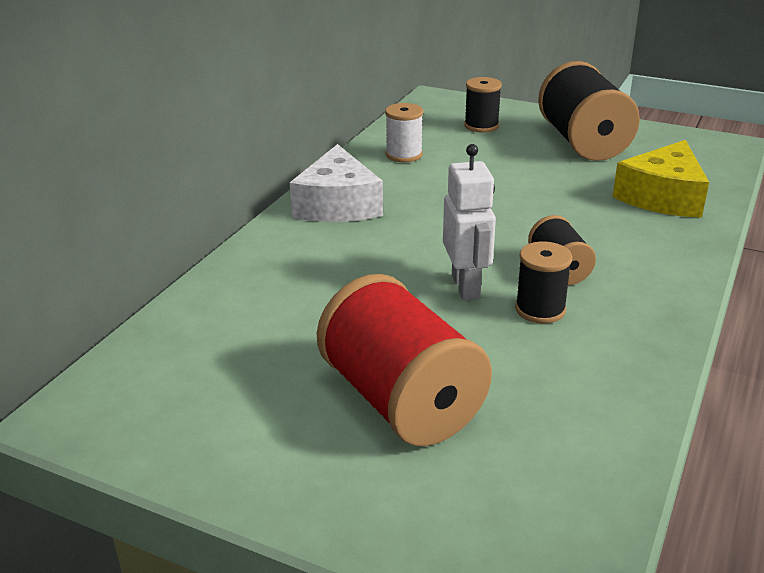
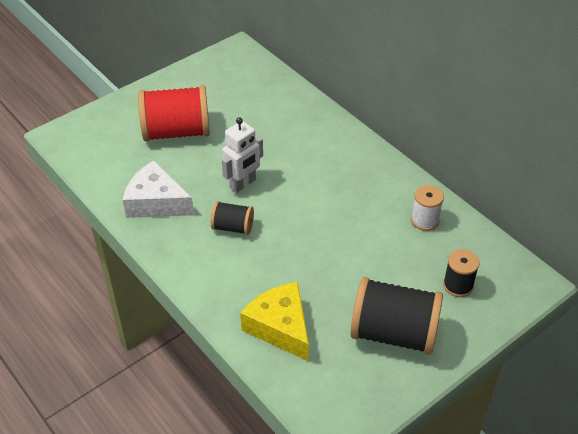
camera: 115 degrees right, 15 degrees up
white cheese [290,144,383,222] -> white cheese moved to [123,160,194,218]
white robot [443,144,496,300] -> white robot turned 60 degrees counterclockwise [222,117,263,193]
black spool [515,241,572,323] -> none

